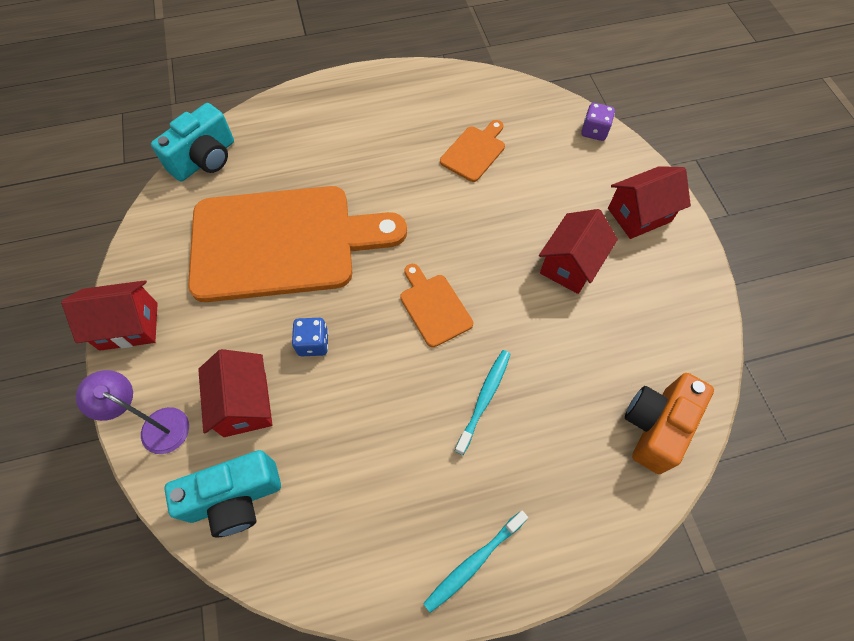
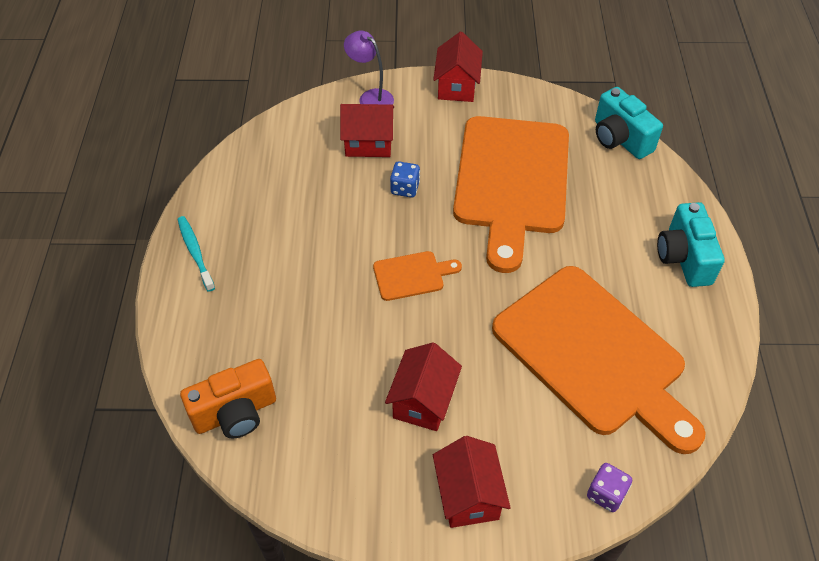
camera: 105 degrees right, 10 degrees down
purple lamp [76,370,189,454] -> purple lamp turned 90 degrees counterclockwise [344,31,394,105]
turquoise camera [165,450,281,538] -> turquoise camera moved to [657,202,725,287]
orange cutting board [440,120,505,182] -> orange cutting board [492,266,706,454], size x2.43
turquoise toothbrush [455,350,511,455] -> none
red house [539,209,618,294] -> red house turned 60 degrees clockwise [385,343,462,431]
orange camera [625,373,714,474] -> orange camera turned 105 degrees clockwise [180,359,276,438]

